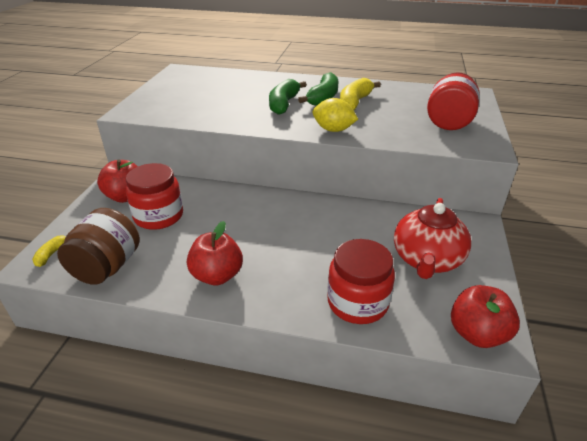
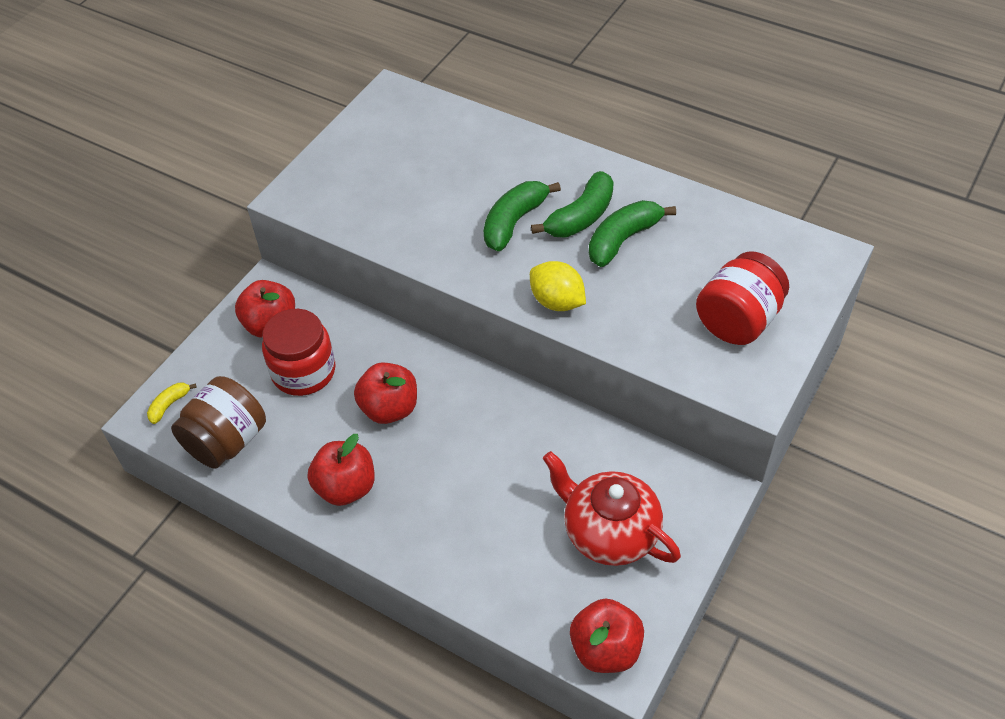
camera: 20 degrees right, 15 degrees up
red jar [327,239,395,324] -> none
yellow banana [340,78,381,110] -> green banana [589,200,676,267]
red teapot [394,198,472,279] -> red teapot turned 90 degrees clockwise [543,451,681,566]
none -> red apple [354,362,417,424]

